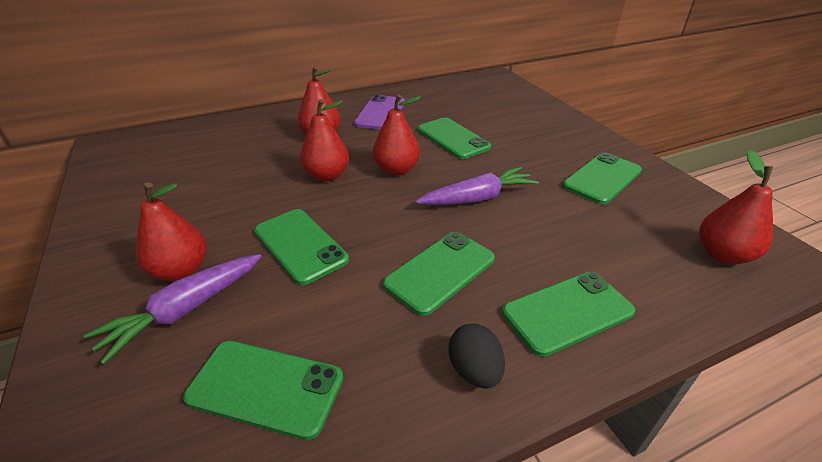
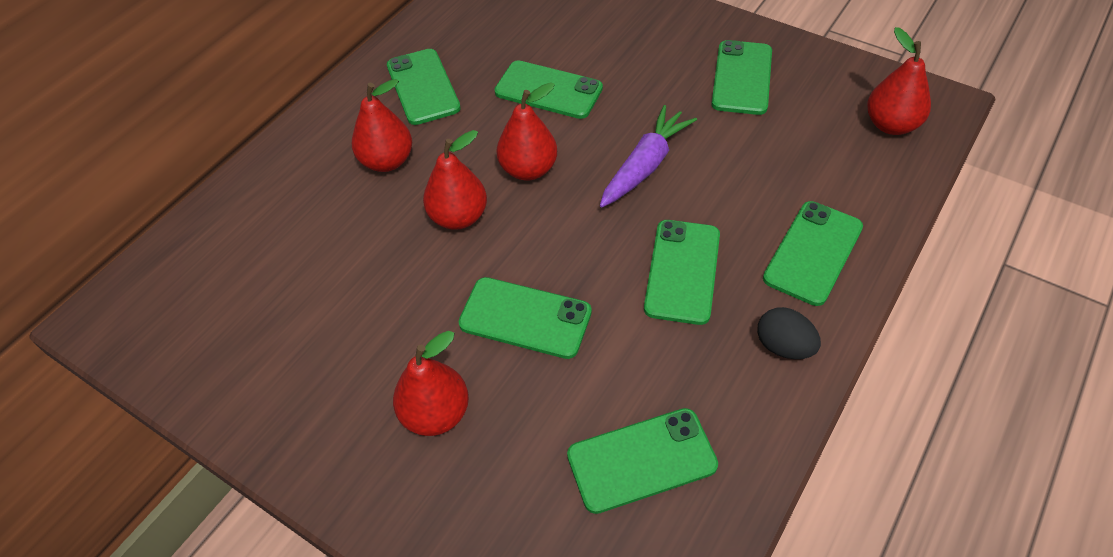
camera: 30 degrees left, 15 degrees up
purple carrot [84,254,262,364] -> none
purple phone [354,95,405,130] -> green phone [387,49,461,125]

